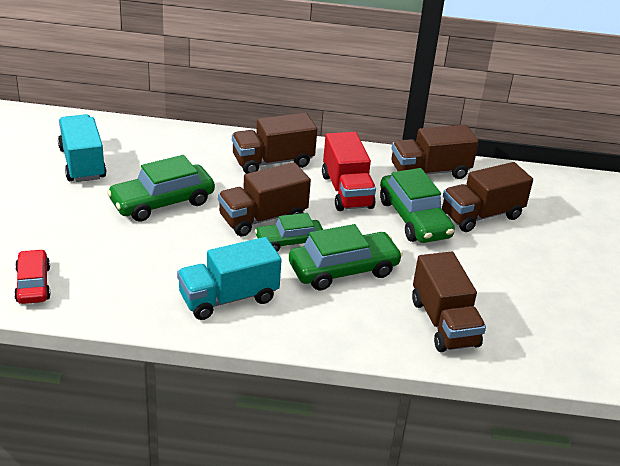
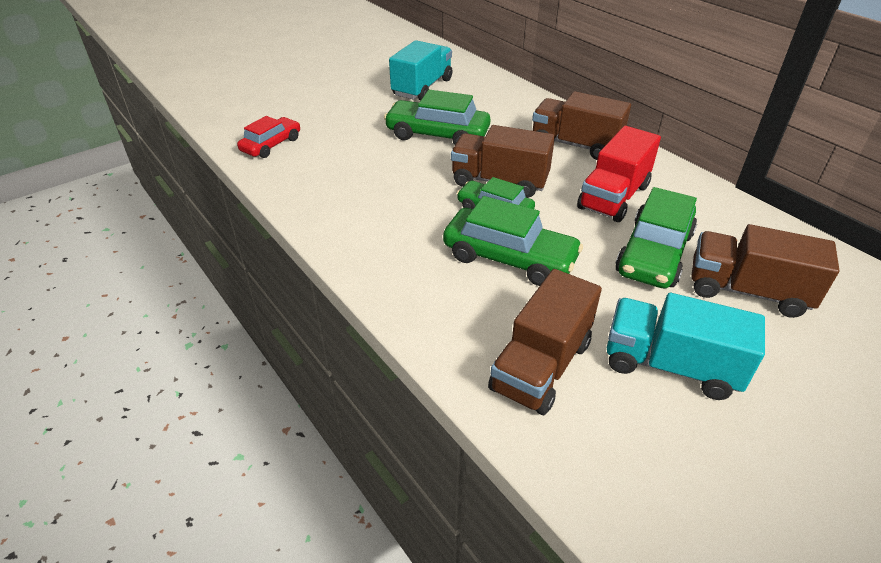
camera: 50 degrees right, 5 degrees up
turquoise truck [177,237,282,320] -> turquoise truck moved to [607,293,765,400]
brown truck [392,125,479,179] -> none

